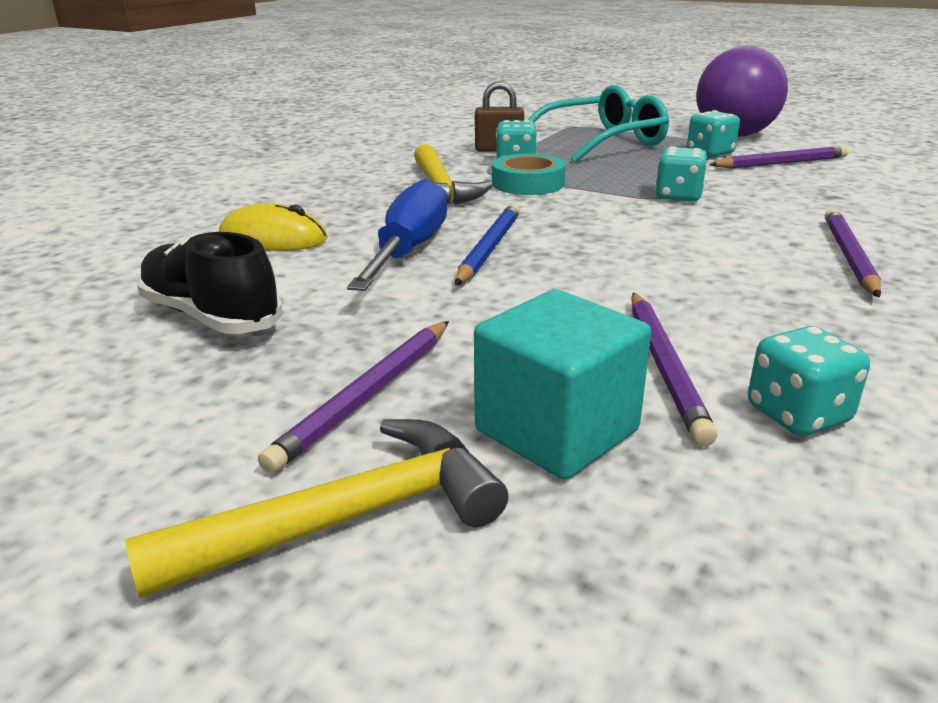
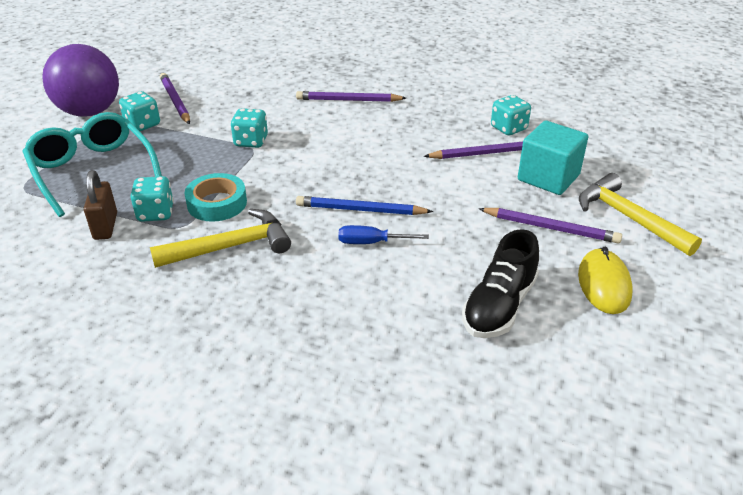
camera: 100 degrees left, 10 degrees up
yellow mouse [219,203,328,251] -> yellow mouse moved to [578,247,633,314]
blue screwdriver [347,179,447,291] -> blue screwdriver [338,225,429,244], size x0.53

